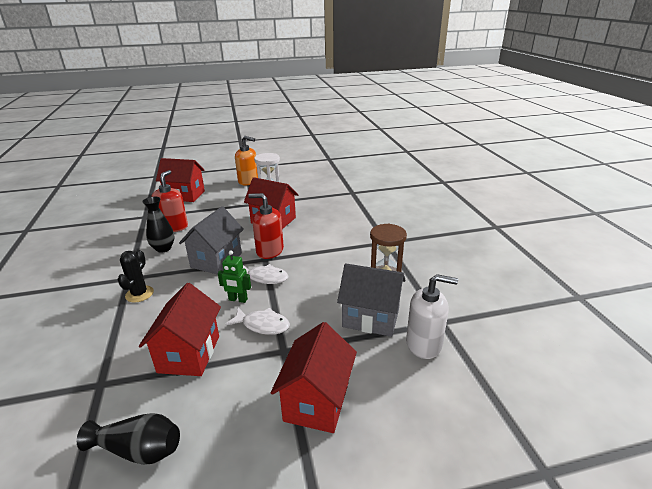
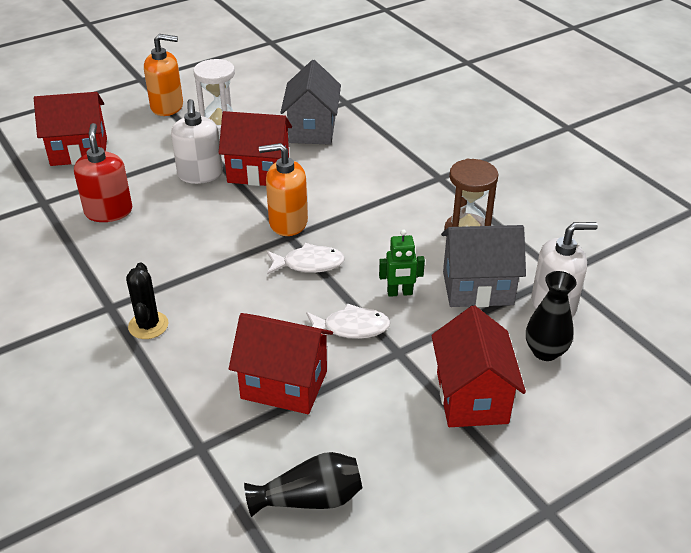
camera: 20 degrees left, 10 degrees up
red house [139,283,221,376] -> red house turned 60 degrees counterclockwise [229,313,333,414]
black vase [142,197,175,253] -> black vase moved to [526,271,577,361]
grey house [179,206,244,275] -> grey house moved to [280,60,341,145]
green robot [218,251,251,303] -> green robot moved to [379,229,425,297]
red soap dispenser [248,193,284,259] -> orange soap dispenser [259,143,308,236]
none -> white soap dispenser [171,99,223,184]

